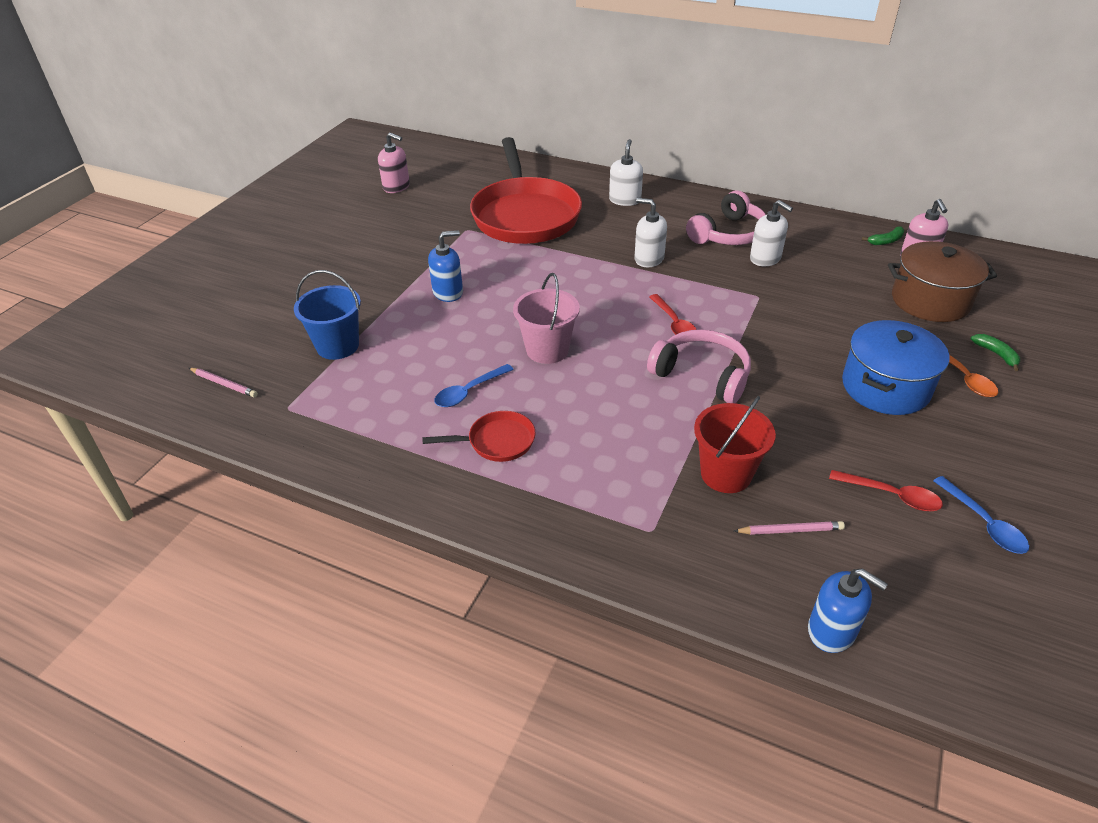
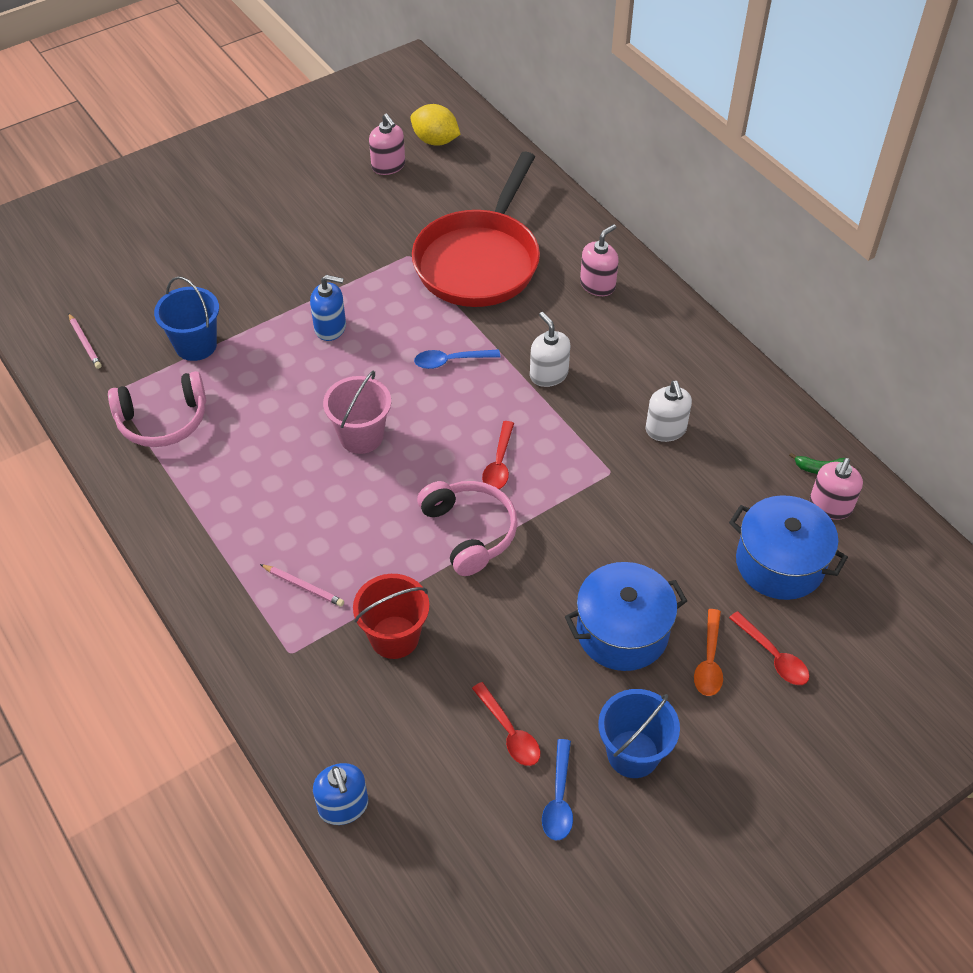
camera: 30 degrees right, 10 degrees up
red pan [422,411,536,462] -> none
blue spoon [434,364,514,407] -> blue spoon moved to [414,349,500,369]
white soap dispenser [609,139,643,206] -> pink soap dispenser [580,224,619,296]
pink headphones [686,190,766,245] -> pink headphones moved to [108,371,206,447]
pink pencil [734,521,845,535] -> pink pencil moved to [260,564,344,607]
brown pot [888,241,997,322] -> blue pot [729,495,848,600]
green banana [971,334,1020,371] -> red spoon [729,611,809,685]
none -> yellow lemon [410,104,460,146]
none -> blue bucket [598,689,680,778]

